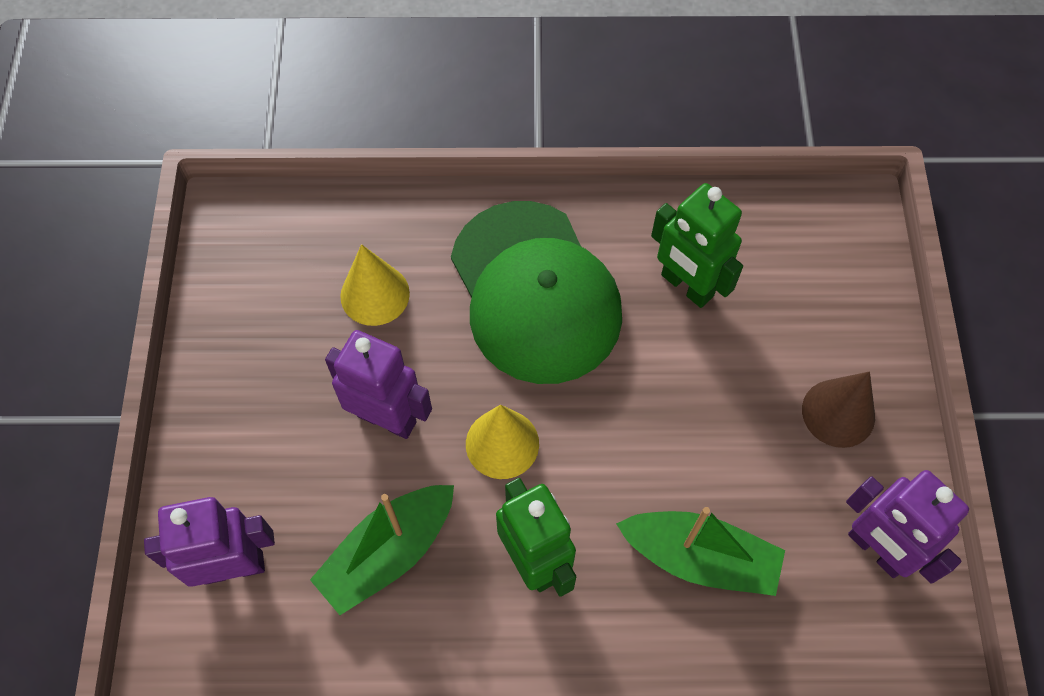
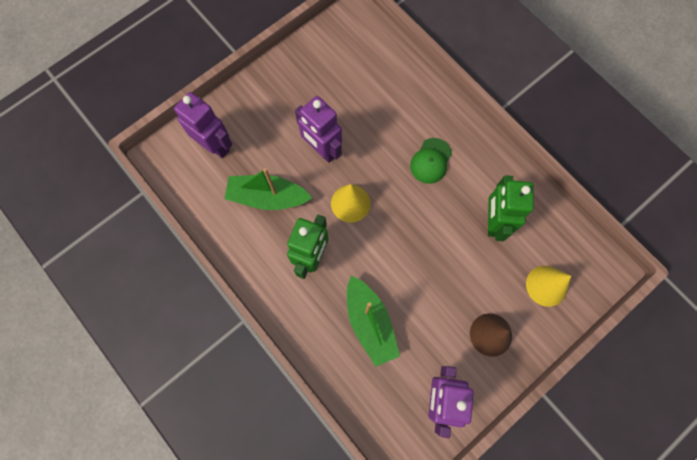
camera: 50 degrees right, 10 degrees up
purple robot [325,330,432,439] -> purple robot turned 150 degrees clockwise [295,96,342,163]
yellow cone [340,244,410,326] -> yellow cone moved to [526,266,571,307]
green cap [451,201,622,384] -> green cap [410,138,452,184], size x0.43

